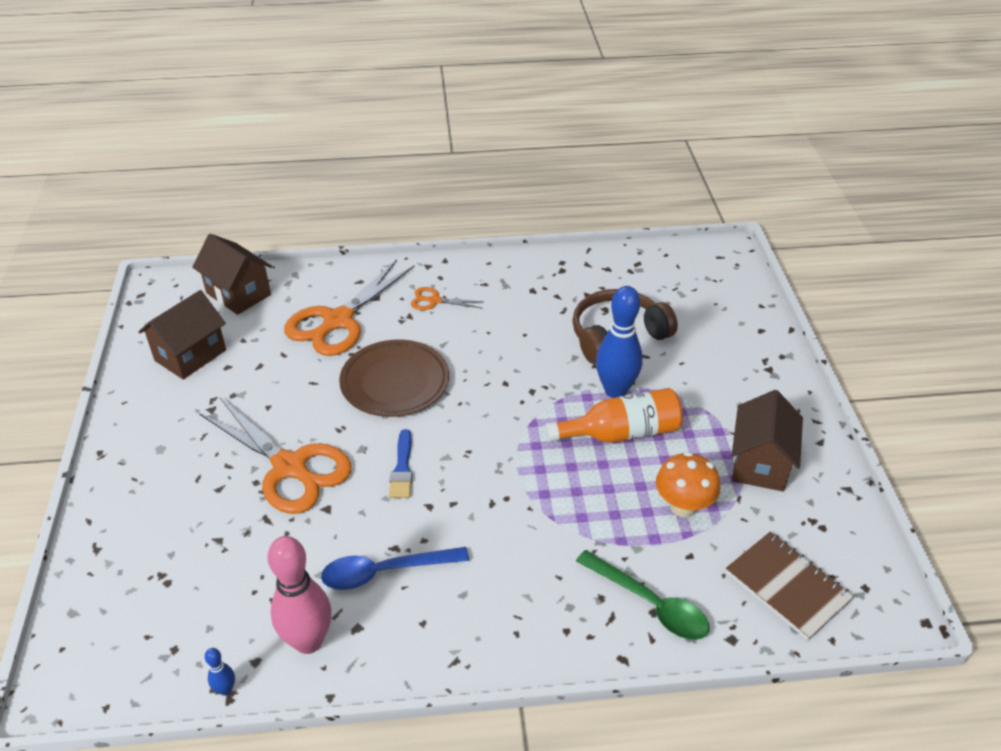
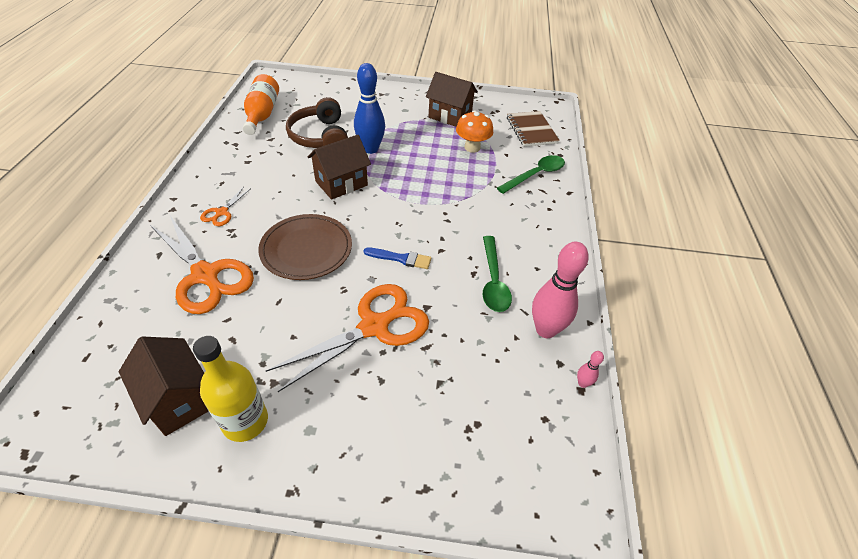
camera: 80 degrees left, 5 degrees up
brown house [192,234,272,315] -> brown house moved to [307,135,371,200]
blue bowling pin [205,648,235,696] -> pink bowling pin [577,351,604,388]
blue spoon [321,547,469,590] -> green spoon [483,236,512,312]
orange bottle [545,388,683,443] -> orange bottle moved to [243,74,279,135]
brown notebook [726,532,854,640] -> brown notebook turned 75 degrees counterclockwise [507,111,560,147]
none -> yellow bottle [193,336,268,442]

